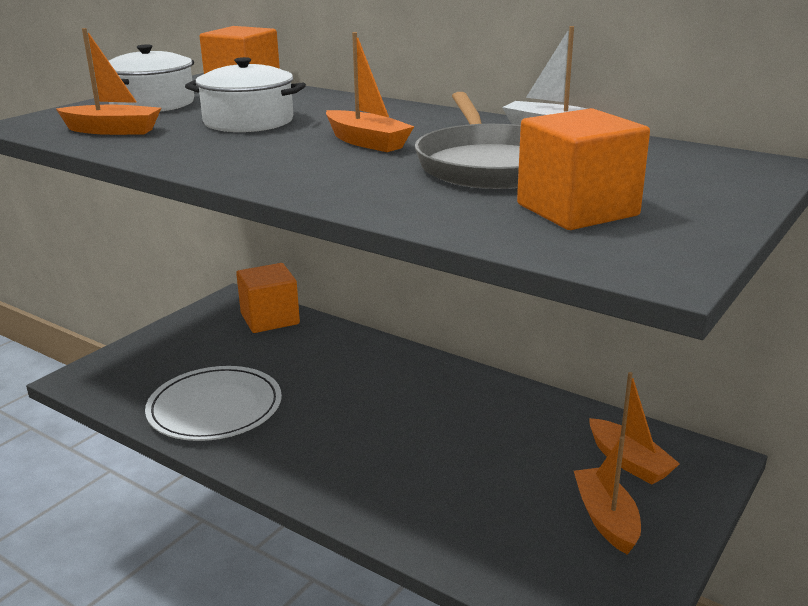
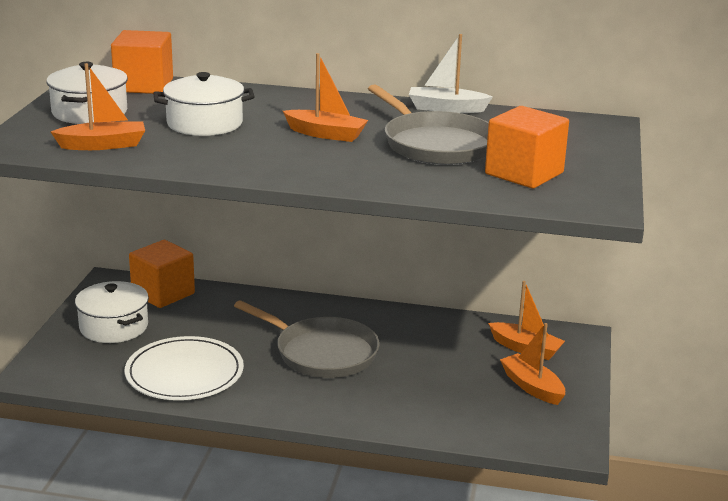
camera: 25 degrees left, 0 degrees up
none -> white pot [75,281,149,343]
none -> grey pan [234,300,380,378]

